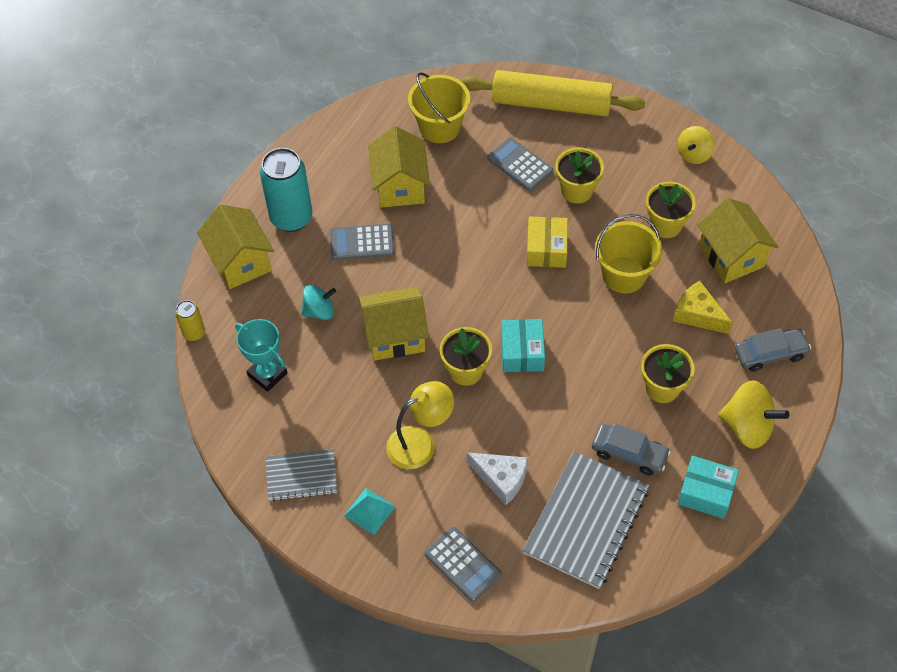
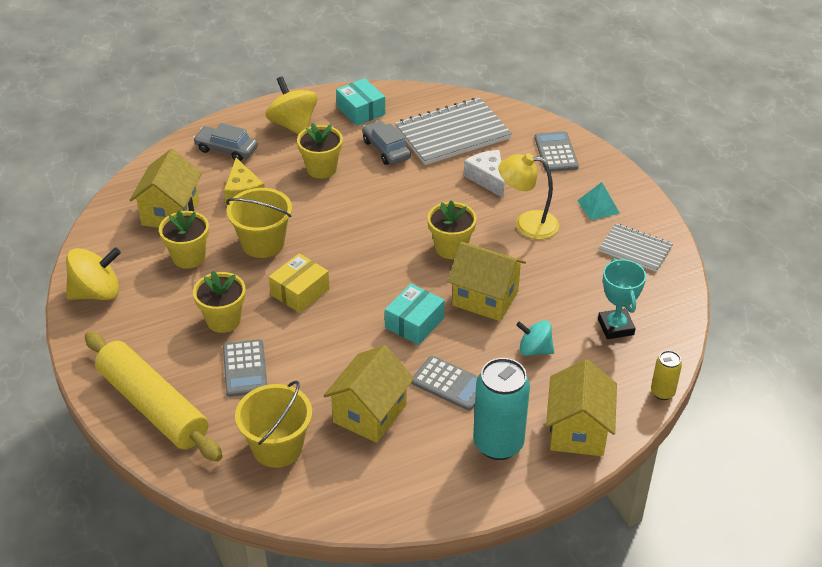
camera: 145 degrees left, 15 degrees down
turquoise box [501,319,545,372] -> turquoise box moved to [385,283,445,345]
yellow spinning top [677,126,715,164] -> yellow spinning top [66,247,121,300], size x1.58

